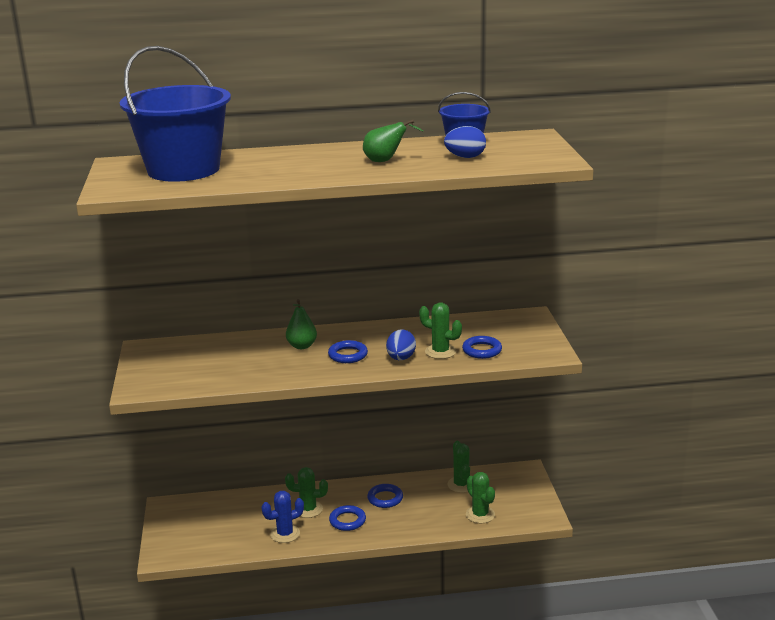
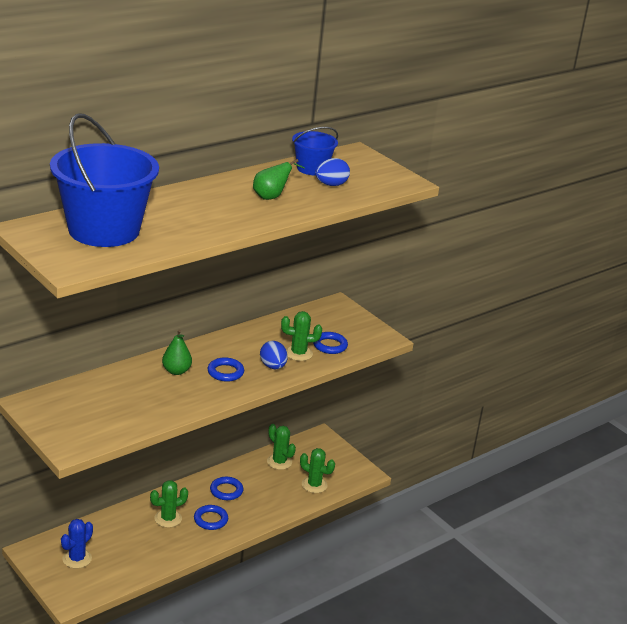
camera: 35 degrees left, 5 degrees up
blue cactus [261,491,304,543] -> blue cactus moved to [61,519,93,568]

